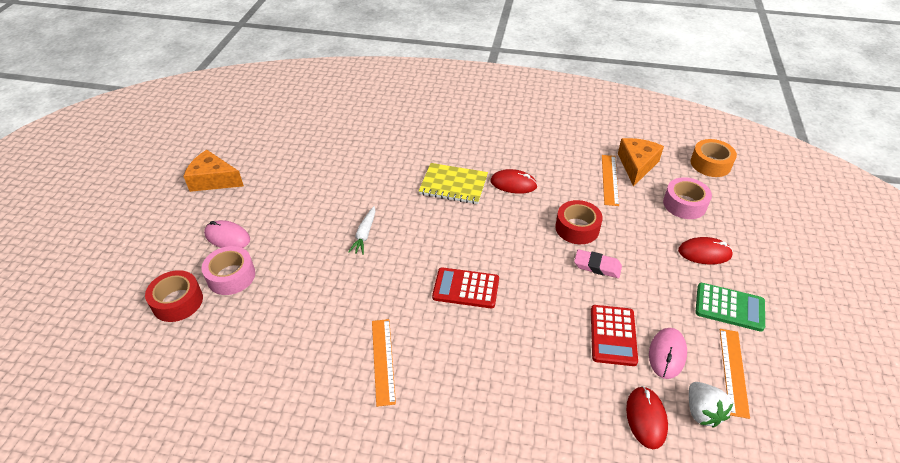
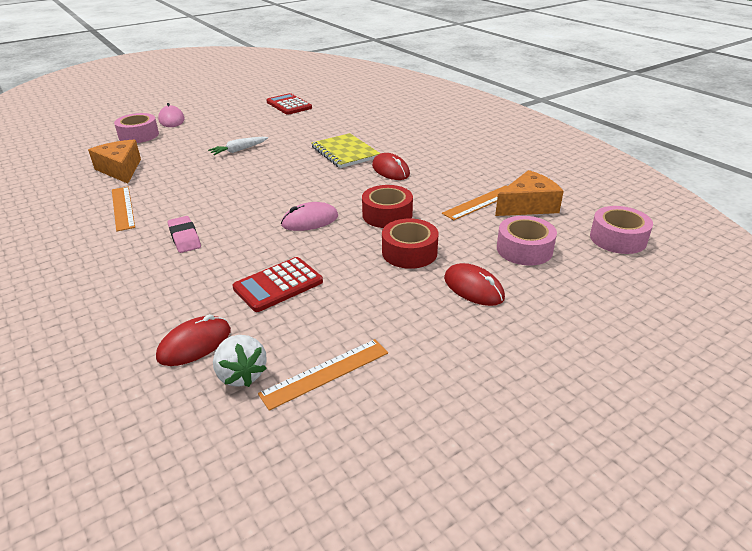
camera: 45 degrees right, 10 degrees down
red tape [145,270,203,322] -> red tape moved to [382,218,439,269]
orange cheese [183,150,244,192] -> orange cheese moved to [88,140,141,184]
orange ruler [372,319,396,407] -> orange ruler turned 60 degrees counterclockwise [112,187,135,231]
red calculator [432,267,499,308] -> red calculator moved to [267,93,312,115]
pink eraser [574,249,622,278] -> pink eraser moved to [168,216,201,253]
pink mouse [649,328,687,379] -> pink mouse moved to [281,202,338,231]
white strawberry [689,382,733,428] -> white strawberry turned 60 degrees counterclockwise [213,335,267,387]
orange tape [690,139,737,177] -> pink tape [590,206,653,254]
green calculator [696,283,765,331] -> none

